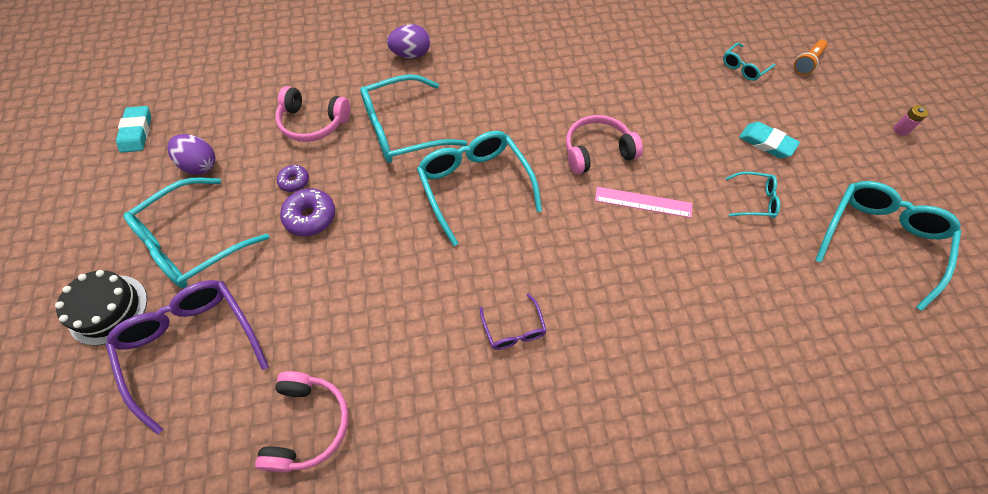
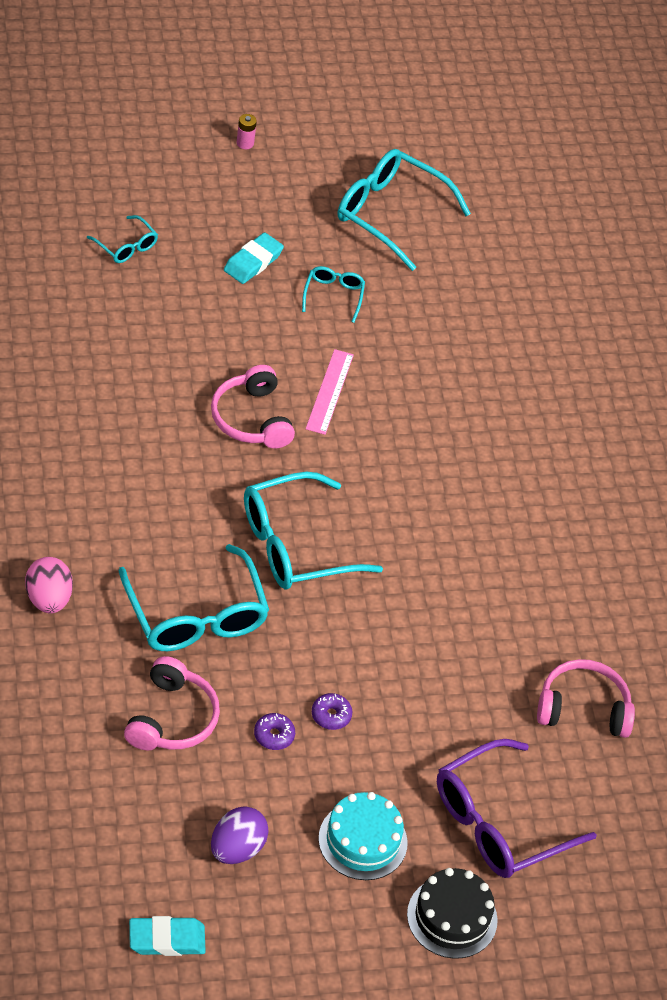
camera: 95 degrees left, 10 degrees down
turquoise glasses [123,178,269,288] -> turquoise cake [318,792,408,880]
purple donut [280,188,335,236] -> purple donut [312,693,352,730], size x0.61
purple egg [387,24,430,58] -> pink egg [25,557,73,614]
purple glasses [480,294,547,350] -> none
orange flashlight [794,40,828,75] -> none

